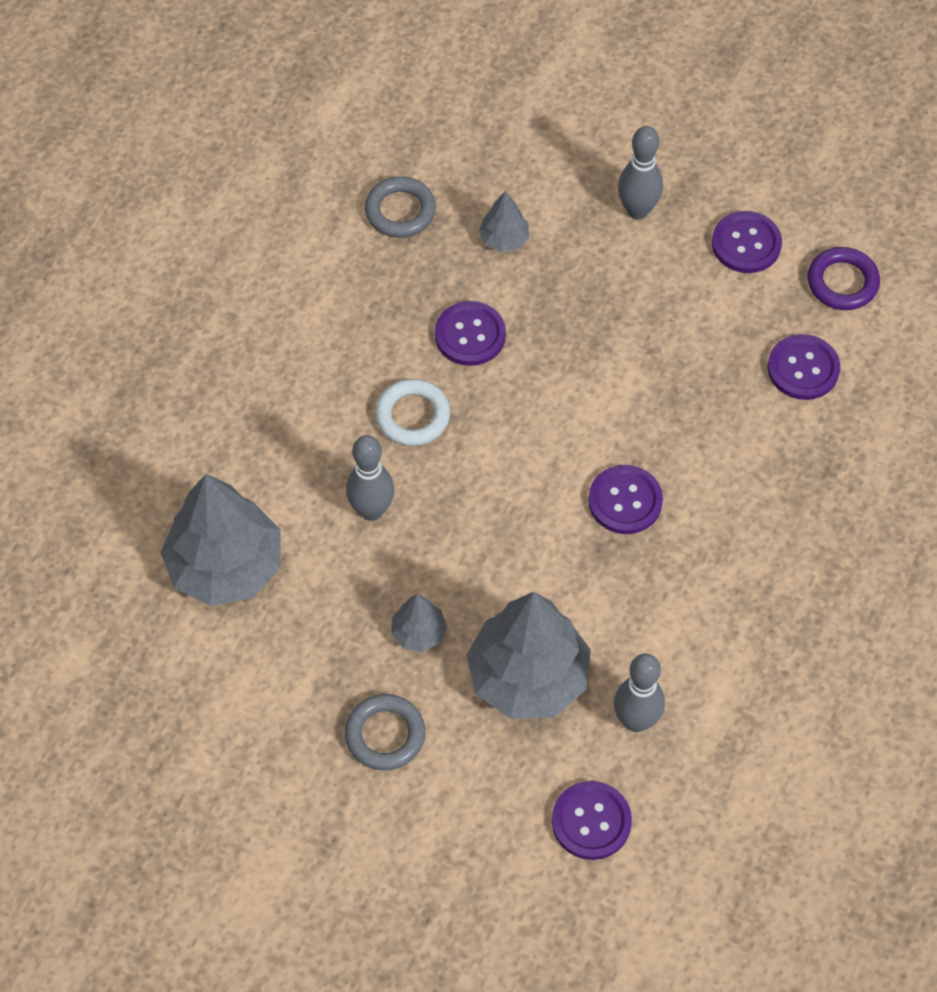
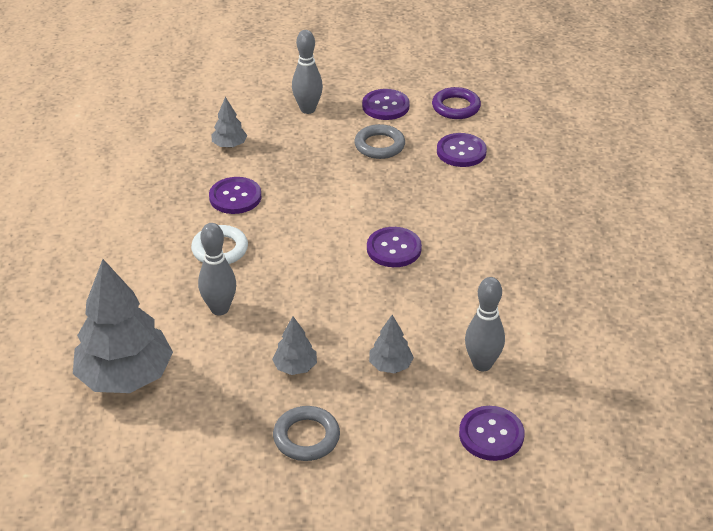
camera: 25 degrees left, 20 degrees down
grey ring [365,176,436,238] -> grey ring moved to [354,124,405,159]
grey tree [466,592,591,719] -> grey tree [369,315,414,373], size x0.46

